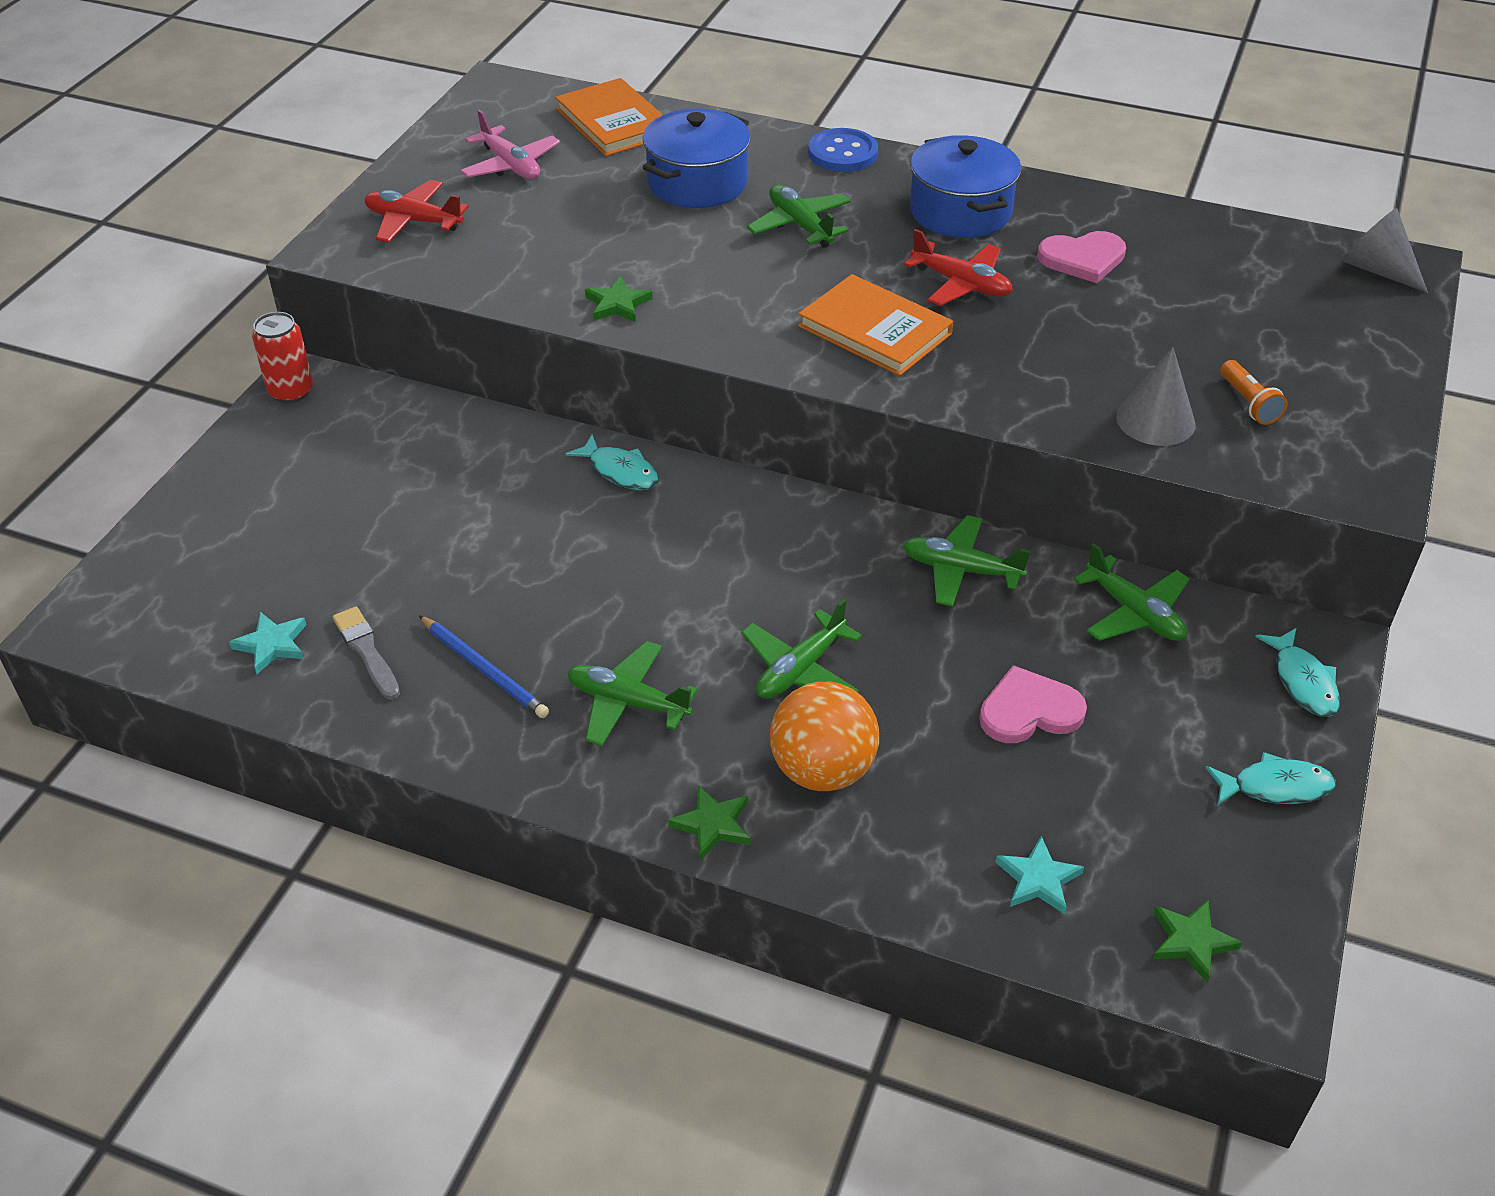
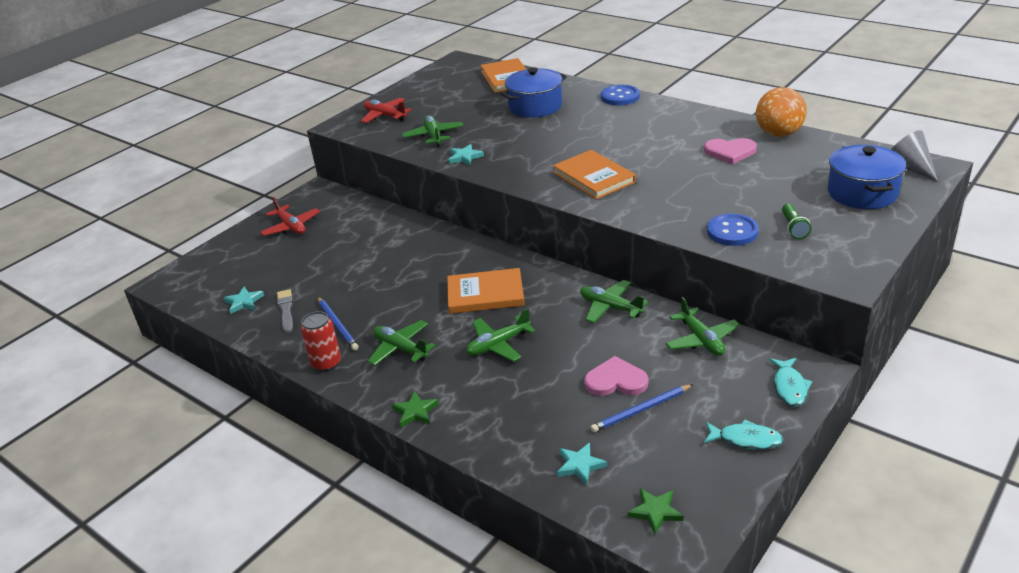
camera: 20 degrees right, 10 degrees down
red can [252,312,313,403] -> red can moved to [301,311,341,372]
pink plane [460,109,560,179] -> none
turquoise fish [566,434,659,490] -> none
green star [585,276,652,322] -> turquoise star [448,144,484,166]
green plane [747,185,851,248] -> green plane moved to [402,115,464,147]
orange ball [770,682,879,791] -> orange ball moved to [756,87,807,137]
red plane [904,229,1012,306] -> red plane moved to [260,197,320,236]
blue pot [910,135,1021,238] -> blue pot moved to [828,145,906,209]
grey cone [1116,347,1196,446] -> blue button [707,213,759,246]
orange flashlight [1220,360,1288,425] -> green flashlight [782,204,811,239]
none -> orange book [447,268,525,314]
none -> blue pencil [590,384,694,432]

